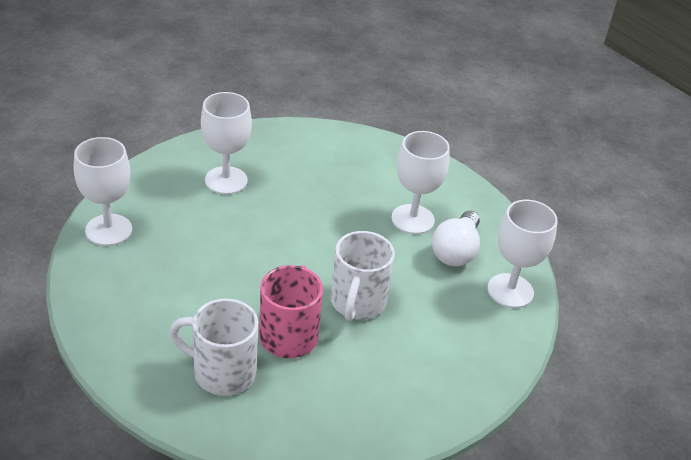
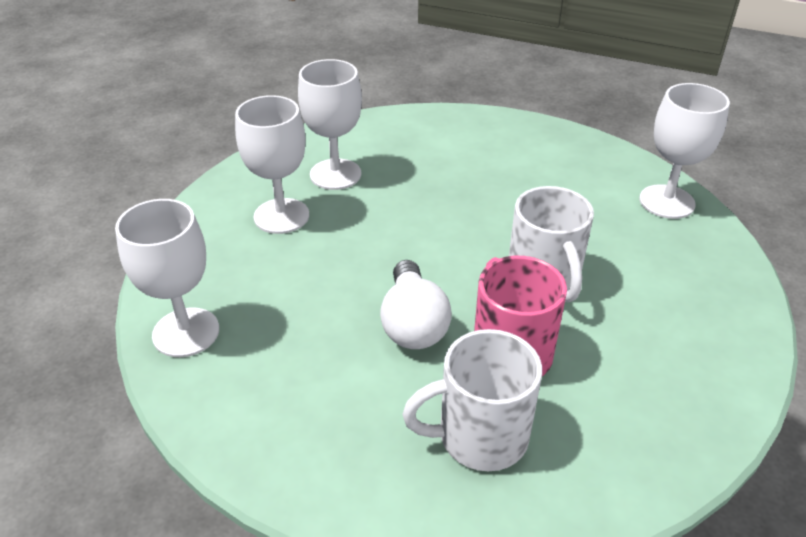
camera: 25 degrees left, 0 degrees up
white goblet [391,131,450,234] -> white goblet moved to [298,59,362,190]
white light bulb [432,210,480,266] -> white light bulb moved to [380,260,452,349]

